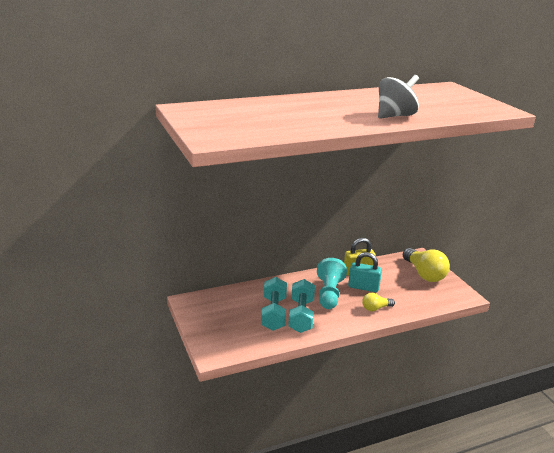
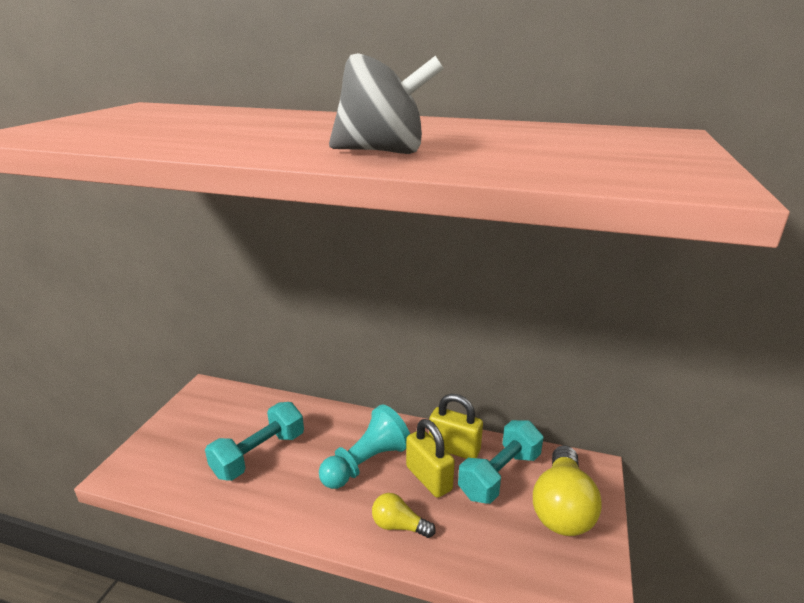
camera: 40 degrees right, 0 degrees up
turquoise dumbbell [288,279,315,333] -> turquoise dumbbell moved to [458,420,544,504]
turquoise padlock [348,252,382,292] -> yellow padlock [406,419,455,498]

